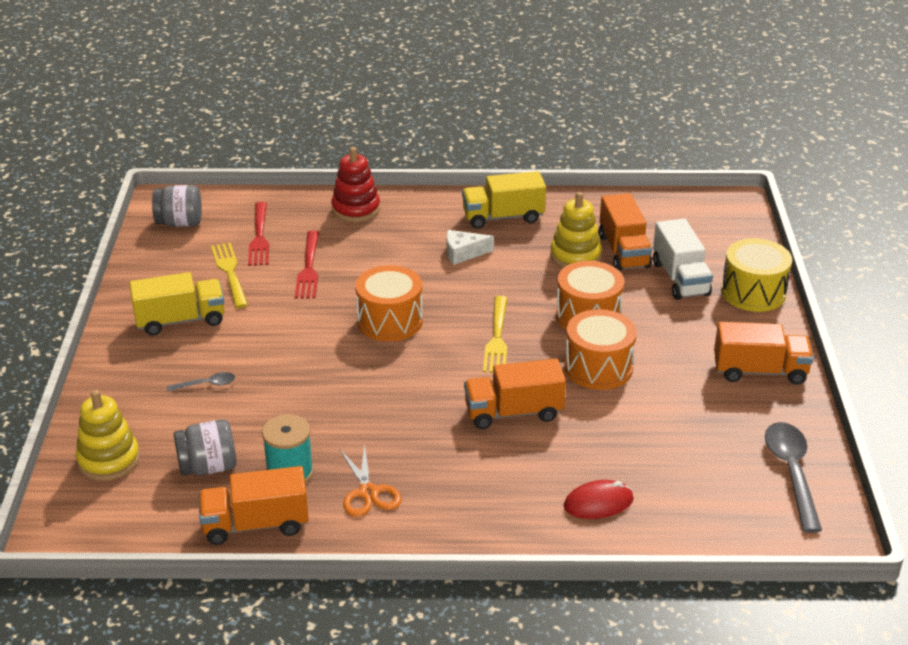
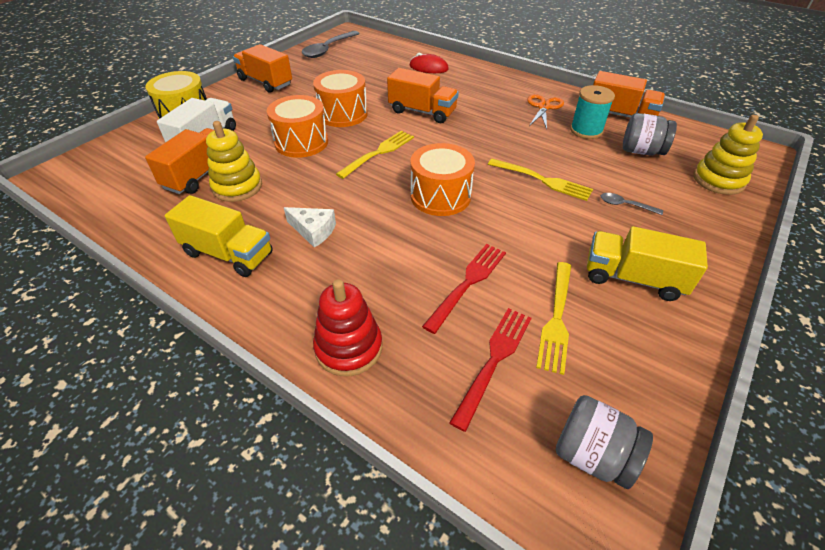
camera: 145 degrees left, 10 degrees up
none -> yellow fork [488,159,593,201]

